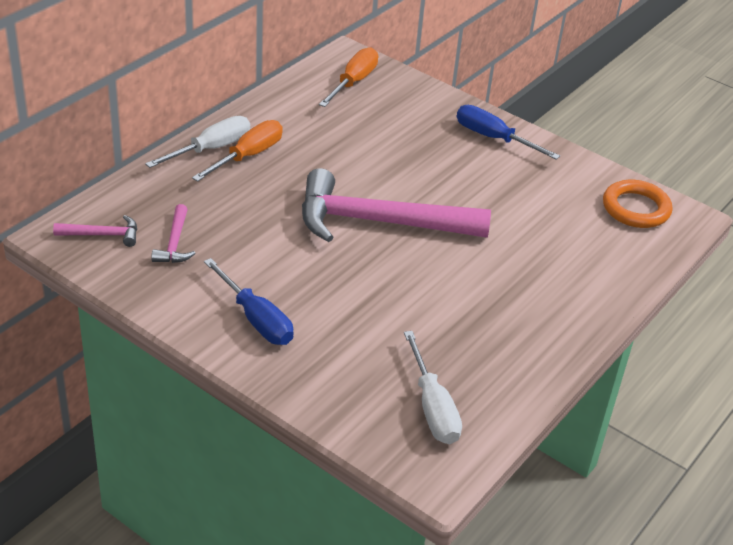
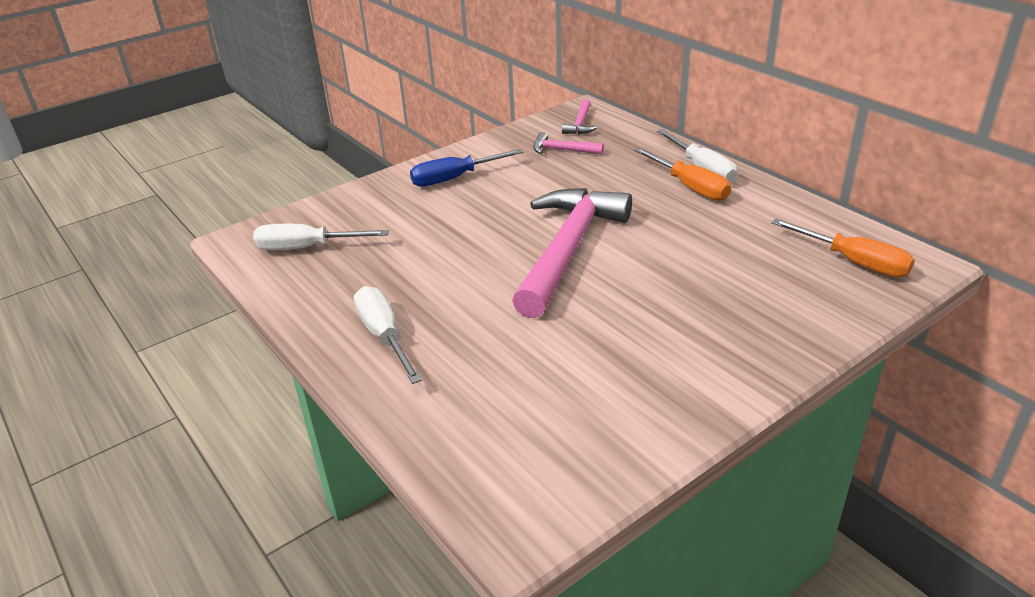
camera: 110 degrees right, 5 degrees down
blue screwdriver [457,105,560,160] -> none
orange ring [603,180,673,228] -> none
none -> white screwdriver [354,286,422,384]

